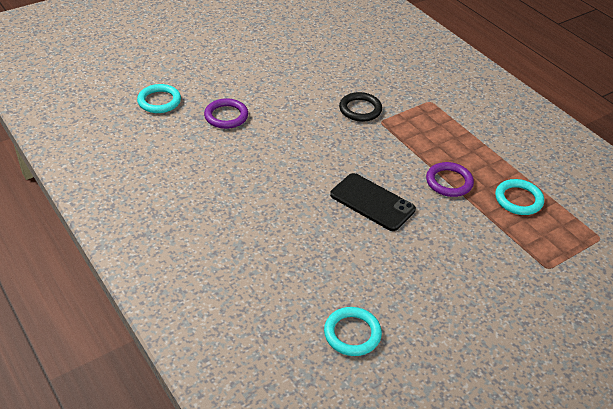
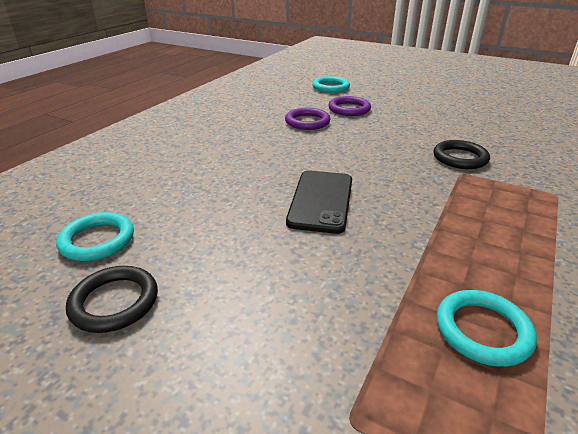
camera: 65 degrees right, 10 degrees down
purple ring [426,162,474,197] -> purple ring moved to [285,108,330,130]
none -> black ring [66,266,158,333]

